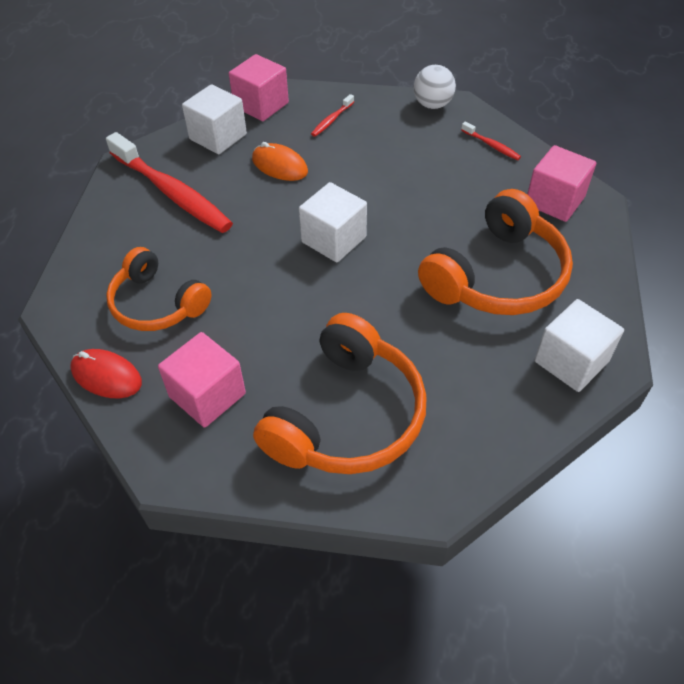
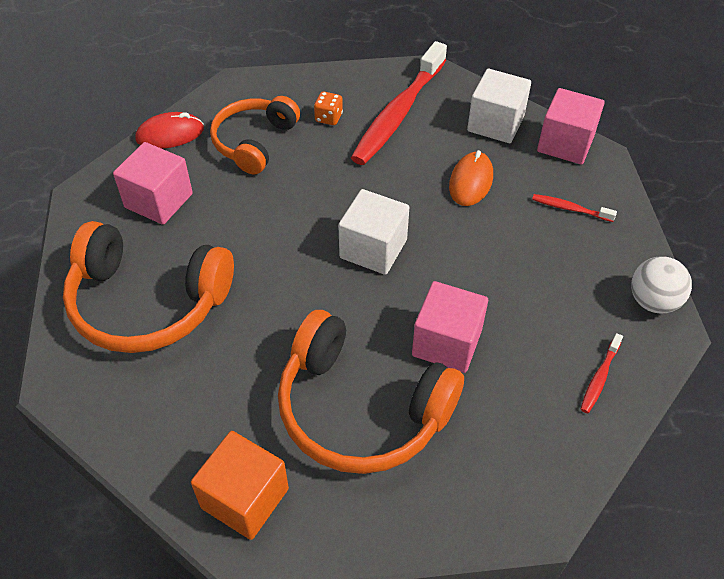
camera: 75 degrees right, 0 degrees up
red mouse [70,349,142,398] -> red mouse turned 60 degrees clockwise [135,112,204,149]
pink cube [527,145,596,222] -> pink cube moved to [412,281,488,373]
white cube [534,299,624,392] -> orange cube [191,431,289,540]
none -> orange dice [314,92,343,125]

